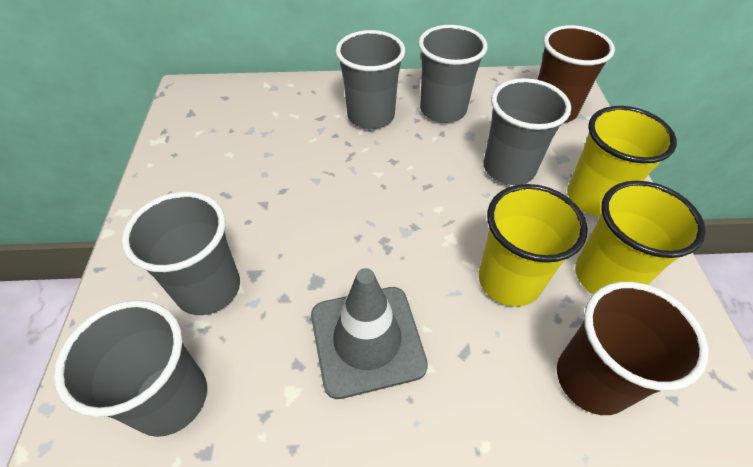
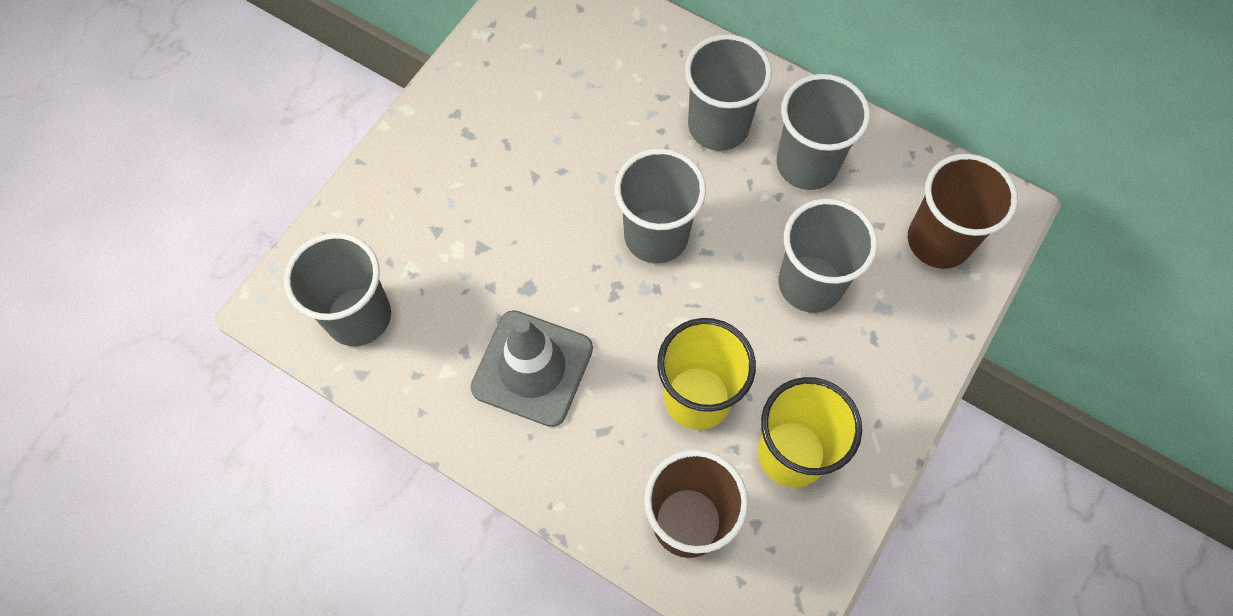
camera: 35 degrees right, 15 degrees up
grey cup [122,192,240,315] -> grey cup moved to [614,148,706,264]
yellow cup [567,106,677,216] -> none

